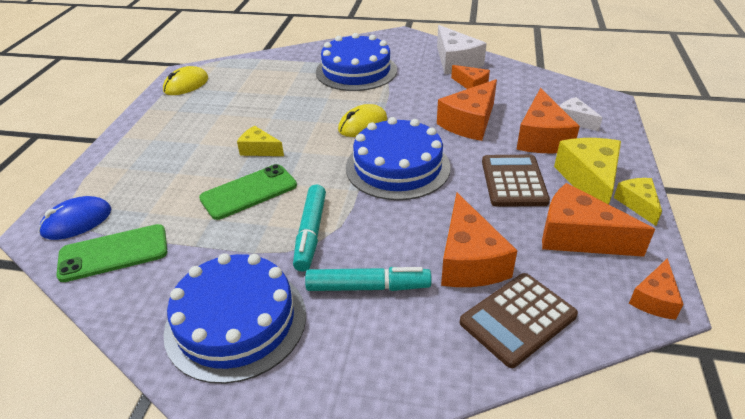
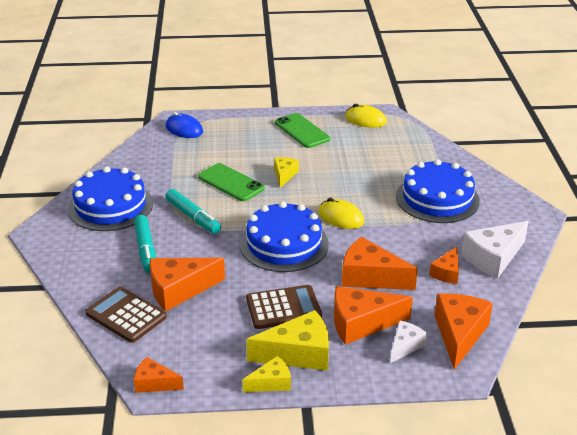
camera: 75 degrees right, 5 degrees down
green phone [56,224,167,282] -> green phone moved to [275,113,330,148]
turquoise marker [293,184,326,272] -> turquoise marker turned 120 degrees counterclockwise [165,189,221,234]
orange cheese [542,183,655,257] -> orange cheese moved to [435,294,493,370]

